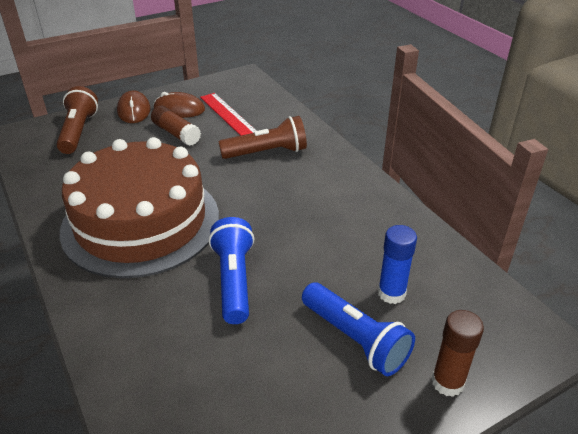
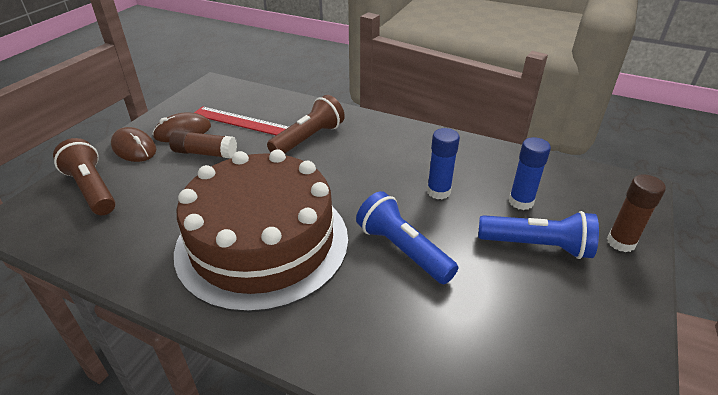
camera: 35 degrees left, 0 degrees up
none -> blue glue stick [427,128,460,199]

